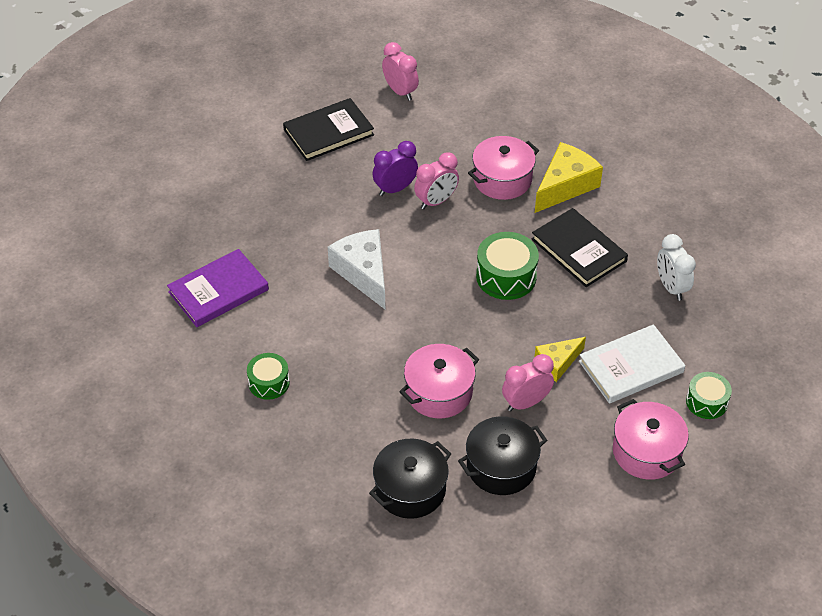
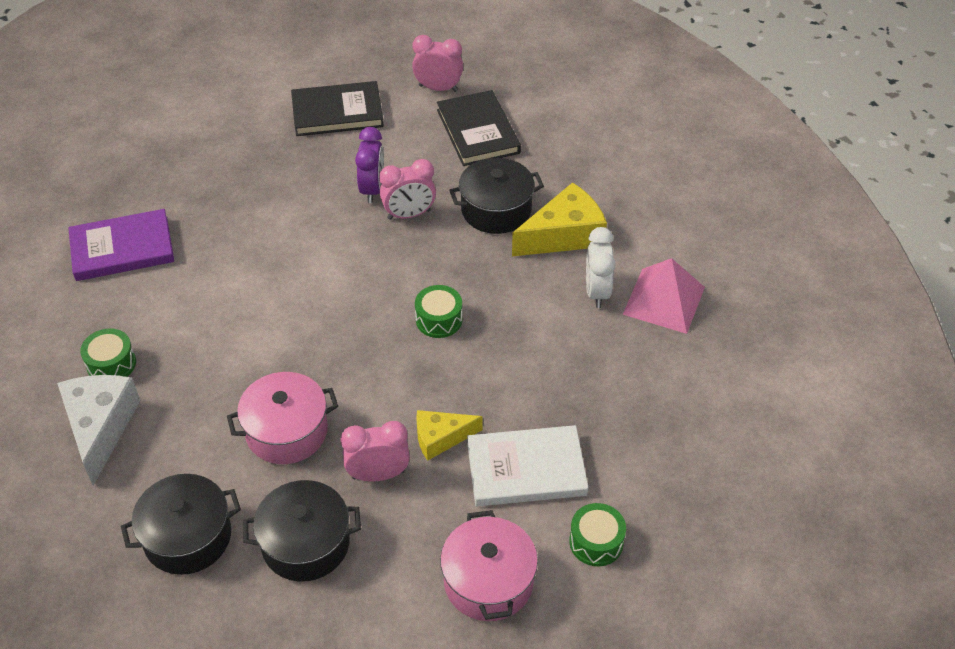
camera: 20 degrees right, 0 degrees up
white cheese [328,229,385,309] -> white cheese moved to [57,375,141,485]
purple clock [372,141,418,196] -> purple clock turned 105 degrees clockwise [355,127,384,203]
pink clock [382,42,419,101] -> pink clock turned 60 degrees counterclockwise [412,35,463,92]
pink pot [468,136,539,200] -> black pot [449,158,544,234]
green drum [476,232,539,300] -> green drum [415,285,463,338], size x0.64
black book [532,208,628,287] -> black book moved to [437,90,521,166]
white clock [657,234,696,301] -> white clock moved to [586,227,616,308]
none -> pink pyramid [623,258,705,334]

